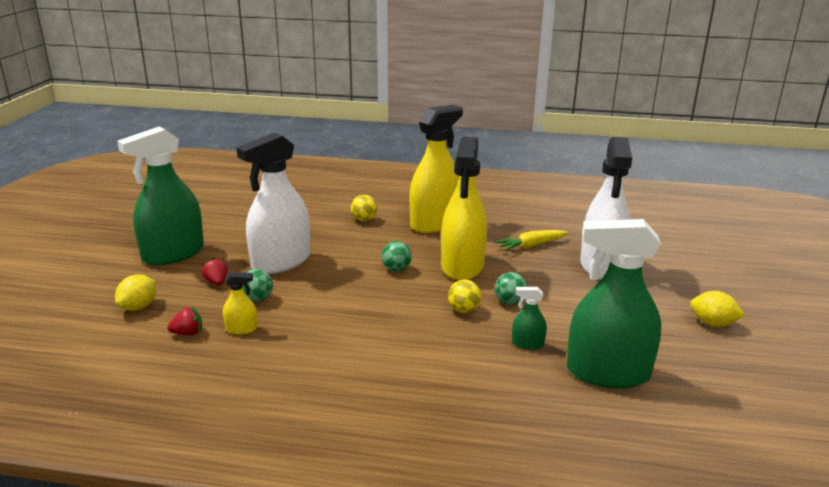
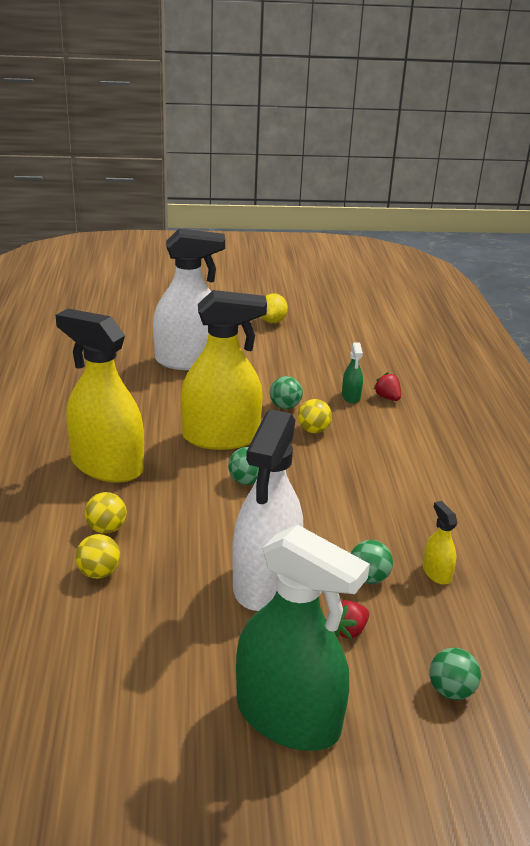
camera: 105 degrees left, 5 degrees up
yellow lemon [115,274,156,311] -> green ball [429,648,481,700]
red strawberry [167,307,202,335] -> red strawberry moved to [374,372,401,401]
white spray bottle [236,133,310,274] -> white spray bottle turned 75 degrees clockwise [232,409,303,611]
yellow carrot [495,230,568,251] -> none
green spray bottle [567,219,661,388] -> none
none -> yellow ball [75,534,120,579]

